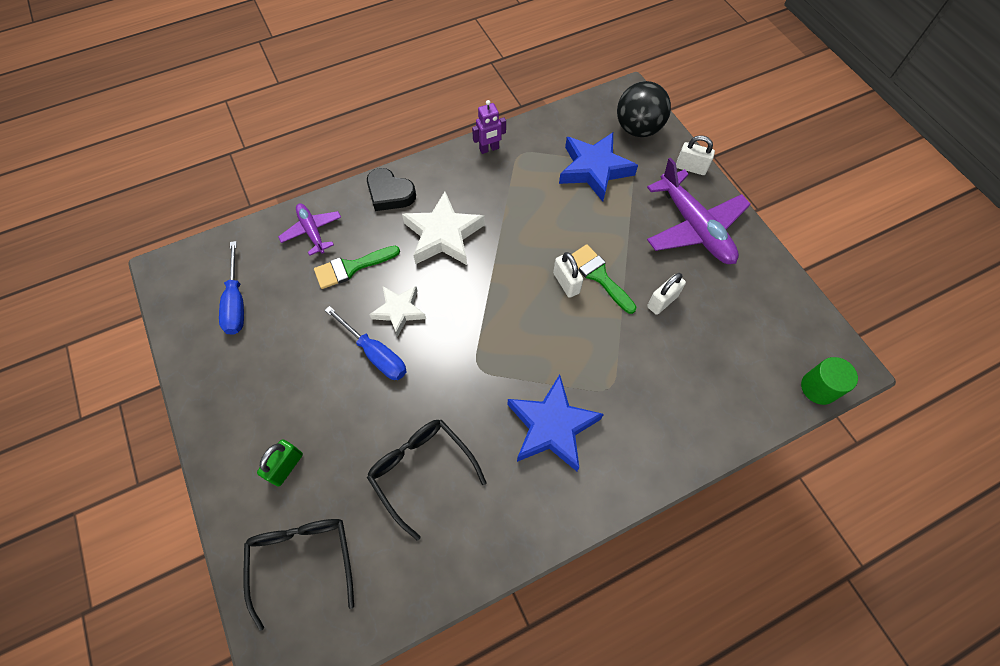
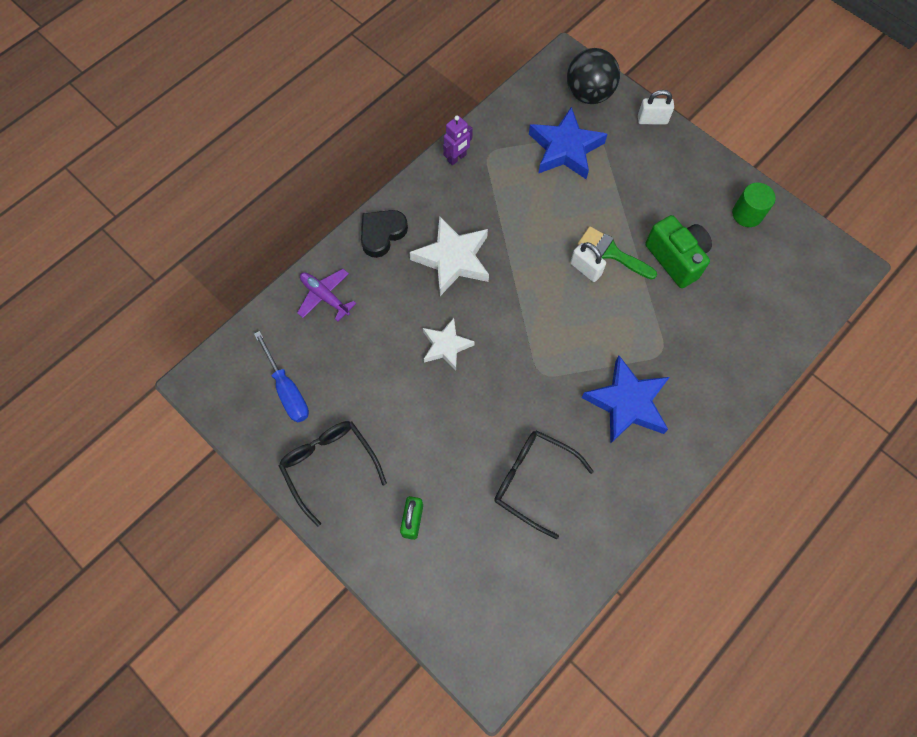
camera: 20 degrees left, 5 degrees up
black glasses [243,519,354,631] -> black glasses moved to [279,421,387,526]
green brush [314,246,400,289] -> none
blue screwdriver [325,306,407,380] -> none
black heart [367,168,416,211] -> black heart turned 120 degrees clockwise [361,210,408,258]
purple plane [647,158,751,264] -> none
white padlock [647,273,686,315] -> green camera [645,215,712,288]
green cylinder [801,357,858,405] -> green cylinder moved to [732,182,776,227]

